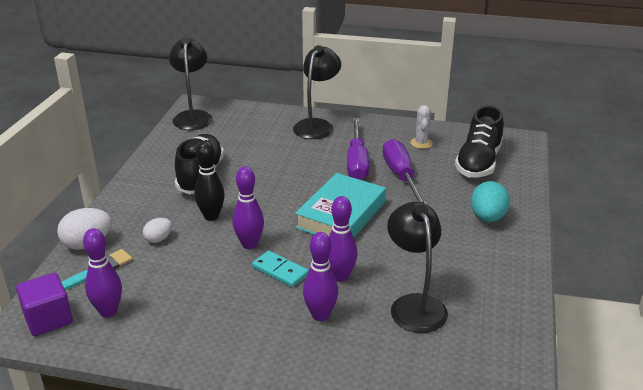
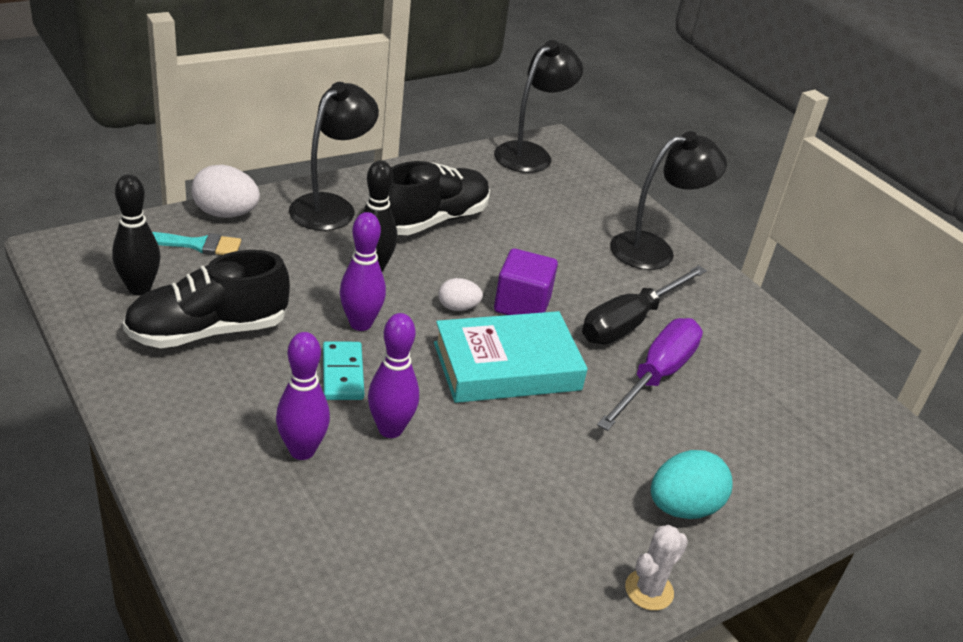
camera: 40 degrees right, 5 degrees up
purple cube [16,273,73,336] -> purple cube moved to [494,248,558,315]
purple bowling pin [83,228,122,317] -> black bowling pin [112,174,160,295]
white egg [143,218,172,243] -> white egg moved to [438,278,483,311]
purple screwdriver [347,118,369,180] -> black screwdriver [582,265,707,344]
black lamp [387,202,448,333] -> black lamp moved to [289,82,379,231]
white cactus [410,105,433,149] -> white cactus moved to [625,525,688,610]
black shoe [455,105,504,178] -> black shoe moved to [123,250,290,348]

